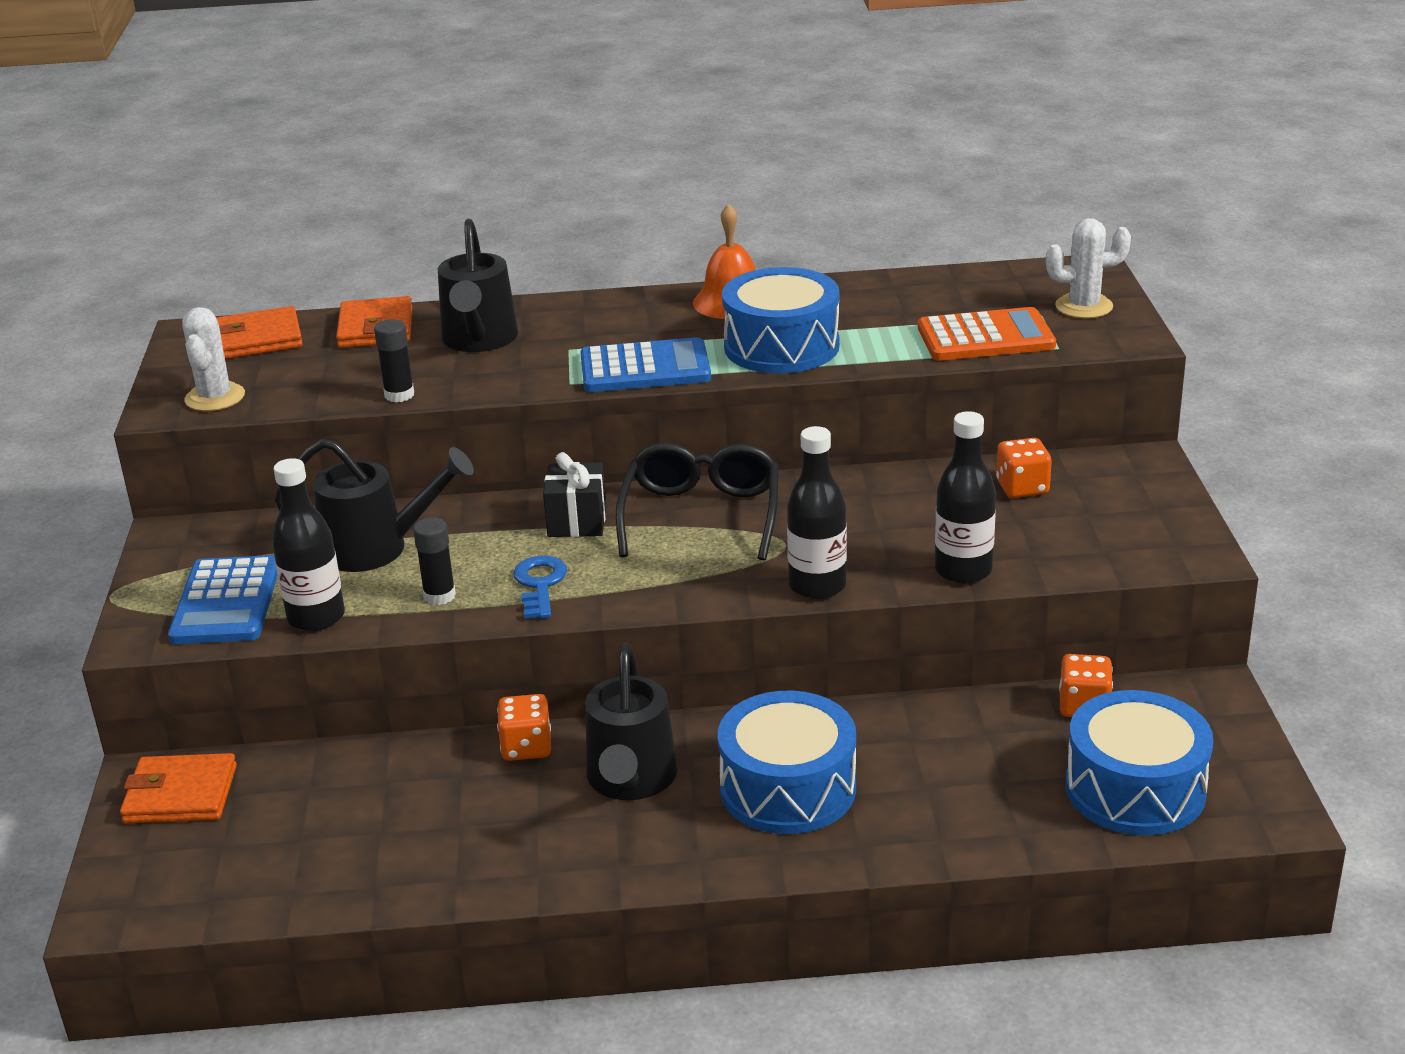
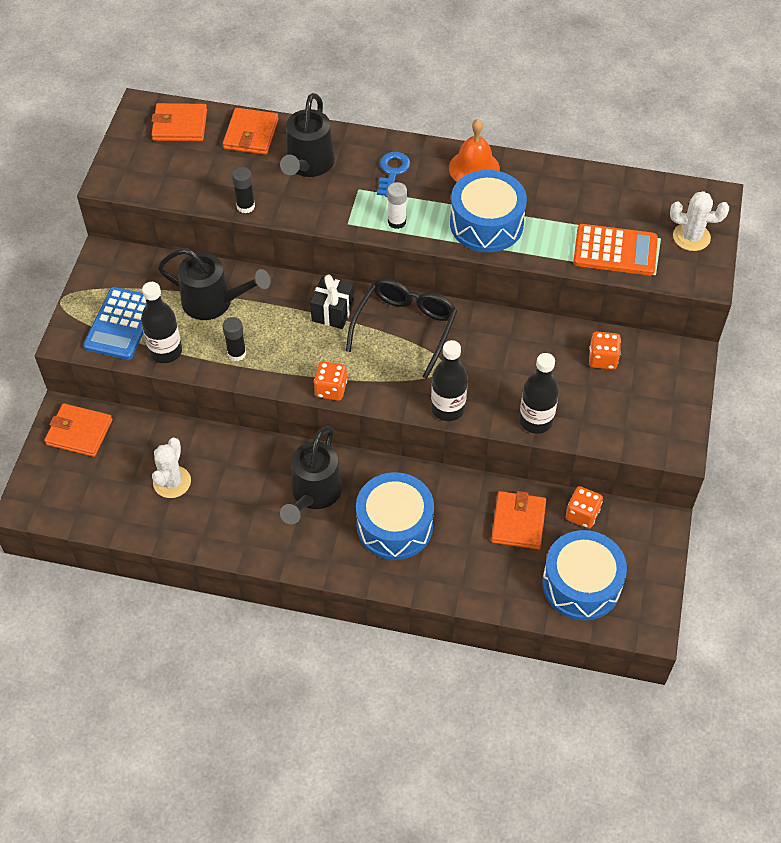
camera: 15 degrees right, 25 degrees up
white cactus [182,307,245,411] -> white cactus moved to [152,438,191,498]
orange dice [497,694,551,761] -> orange dice moved to [314,361,347,401]
blue key [513,556,567,619] -> blue key moved to [377,152,410,197]
blue calculator [580,337,711,392] -> white glue stick [387,182,407,229]
none -> orange wallet [491,491,546,549]

